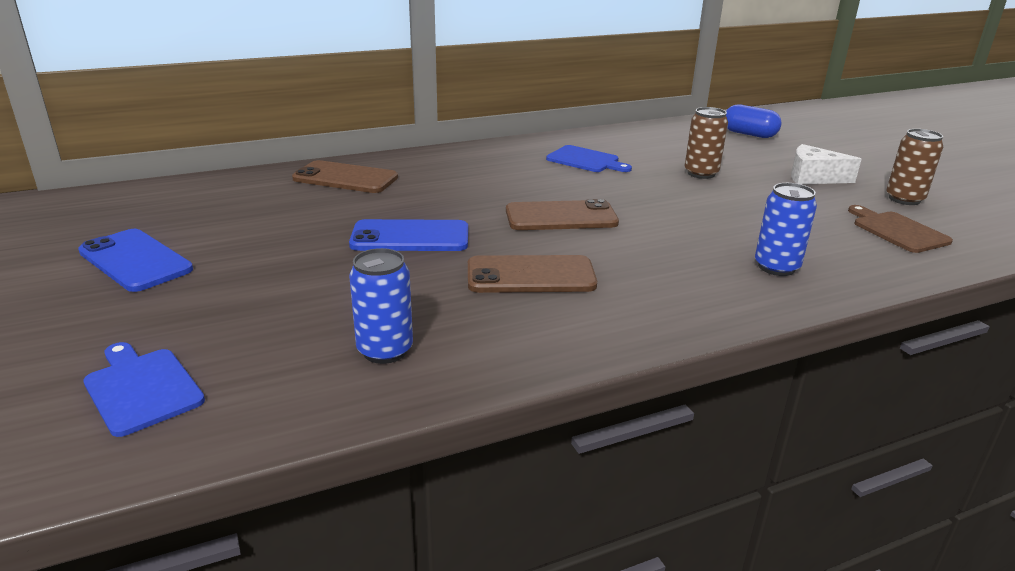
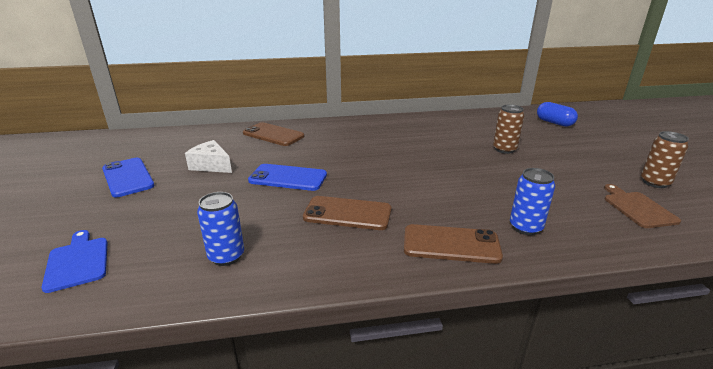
camera: 15 degrees right, 0 degrees up
brown phone [506,199,619,230] -> brown phone moved to [404,224,503,264]
blue cutting board [546,145,632,172] -> none
white cheese [791,144,862,184] -> white cheese moved to [185,140,232,173]

